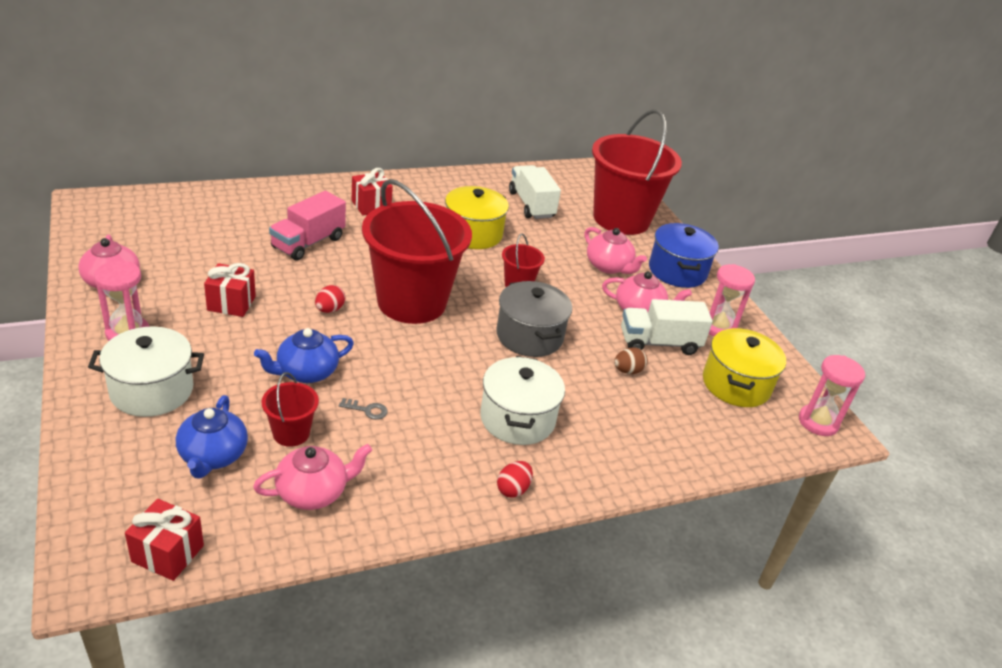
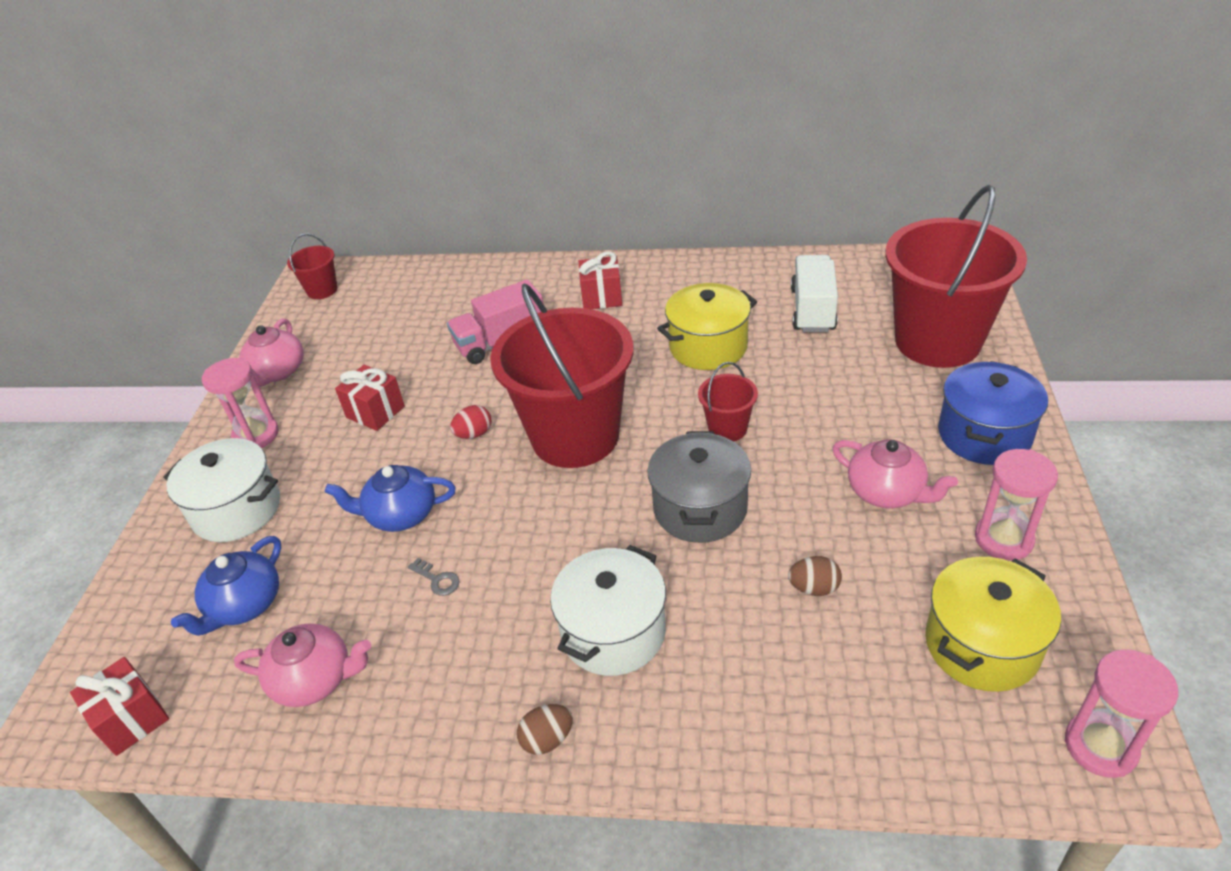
camera: 35 degrees right, 5 degrees up
red bucket [262,372,319,447] -> red bucket moved to [287,233,337,299]
red egg [497,461,533,498] -> brown egg [517,704,573,755]
pink teapot [585,227,647,274] -> none
white truck [621,299,713,355] -> none

